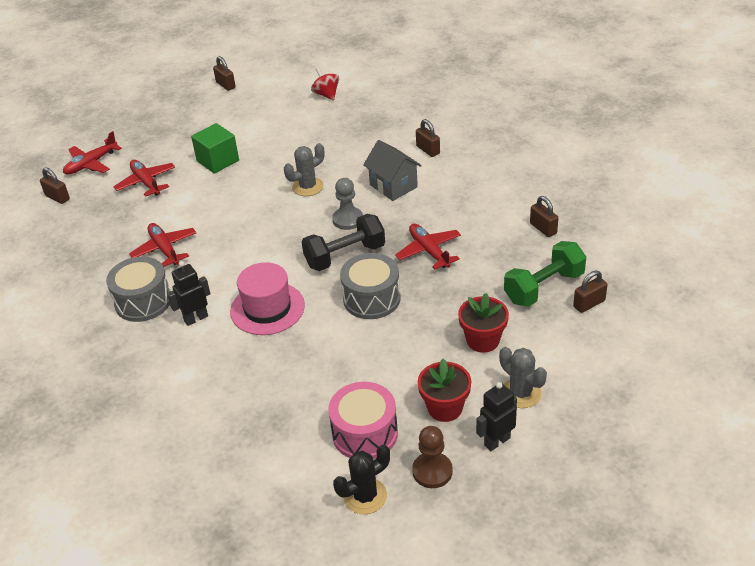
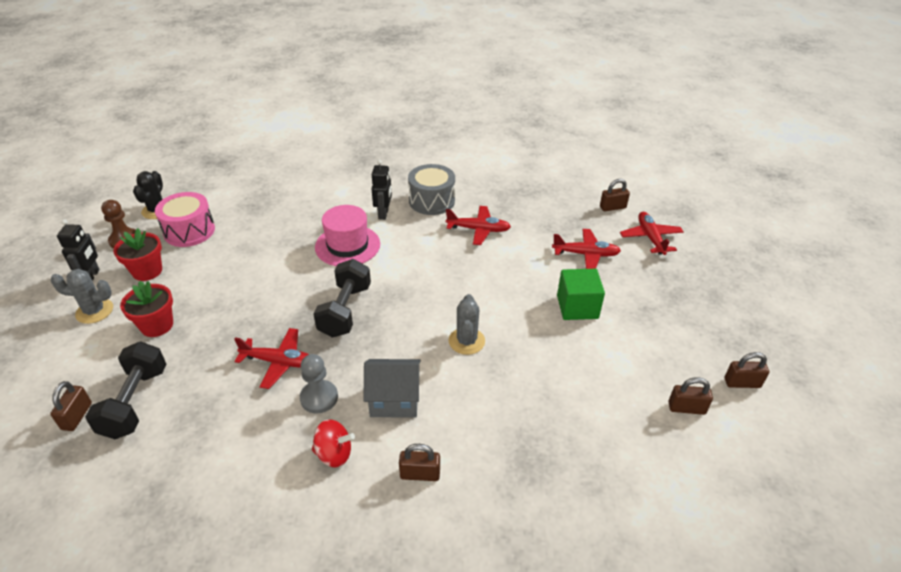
camera: 125 degrees right, 0 degrees up
red spinning top [311,67,339,100] -> red spinning top moved to [312,419,355,467]
grey pawn [332,178,363,230] -> grey pawn moved to [300,354,338,413]
grey drum [340,253,401,319] -> none
green dumbbell [504,241,586,307] -> black dumbbell [85,341,167,439]
brown padlock [530,196,558,237] -> brown padlock moved to [669,377,713,415]

